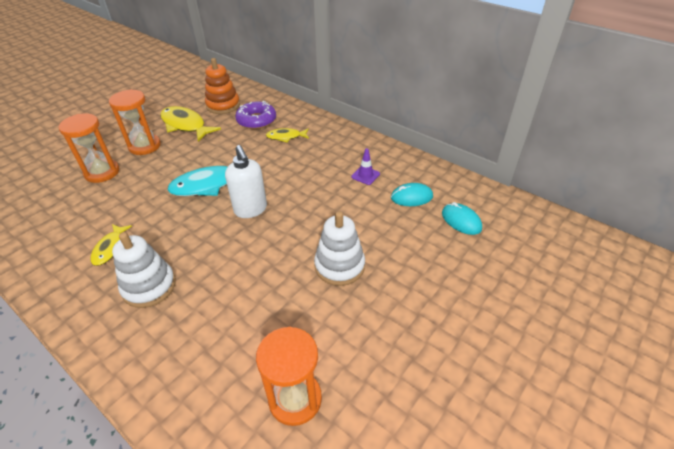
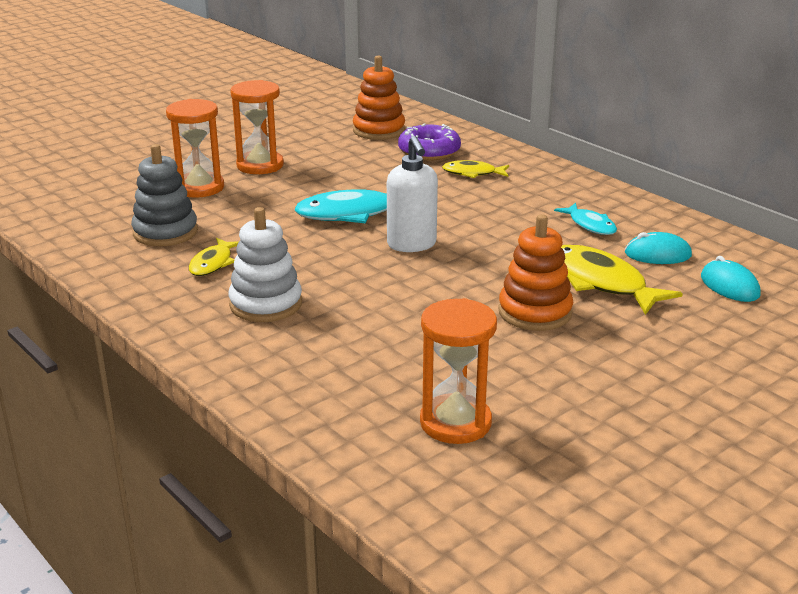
camera: 10 degrees right, 15 degrees down
yellow fish [160,106,221,142] -> yellow fish moved to [561,245,683,315]
white stacking toy [314,211,365,286] -> orange stacking toy [498,214,573,331]
purple traffic cone [351,148,380,185] -> turquoise fish [554,203,617,235]
none -> grey stacking toy [131,144,198,246]

